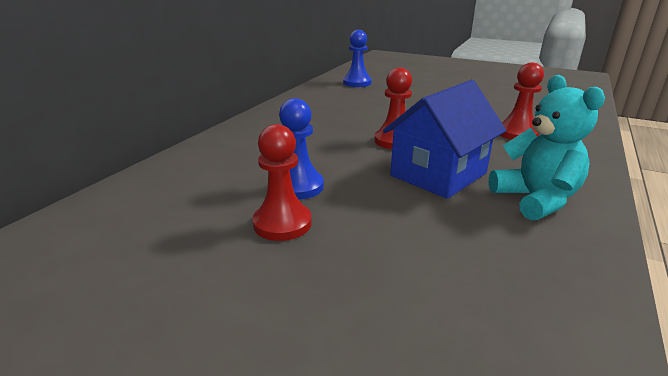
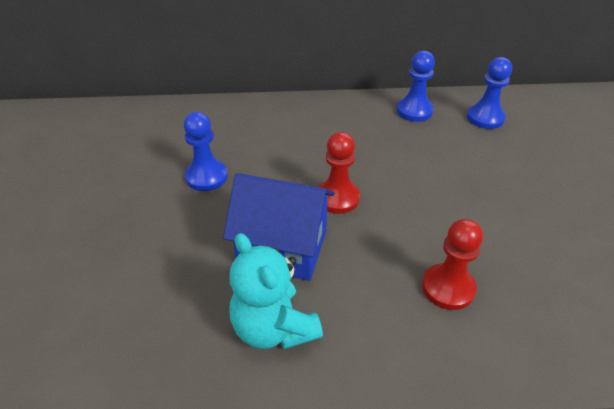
camera: 60 degrees right, 15 degrees up
red pawn [252,124,312,241] -> none
turquoise teddy bear [489,75,605,221] -> turquoise teddy bear turned 105 degrees clockwise [229,233,323,349]
none -> blue pawn [397,51,435,122]

